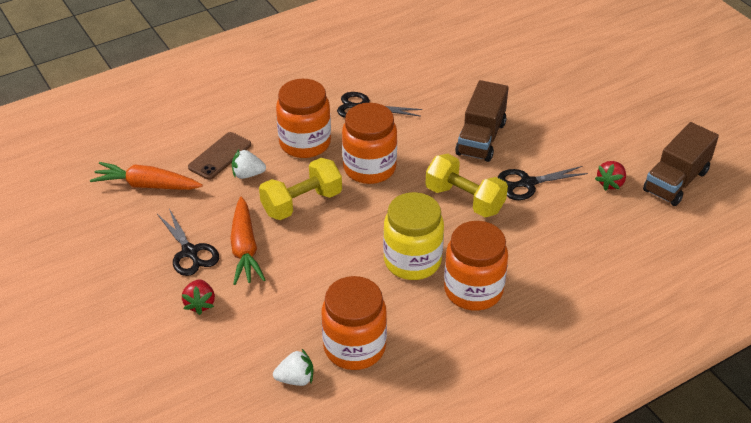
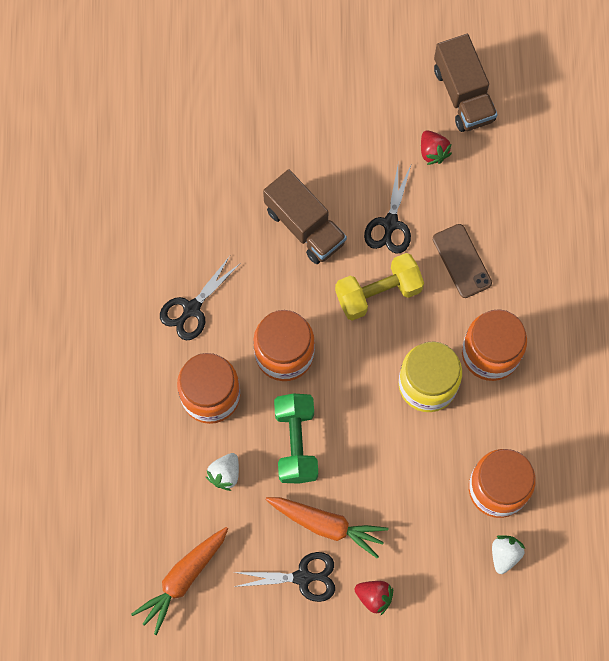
camera: 60 degrees left, 30 degrees up
brown phone [188,132,251,180] -> brown phone moved to [433,224,492,298]
yellow dumbbell [259,158,342,220] -> green dumbbell [274,393,318,484]

